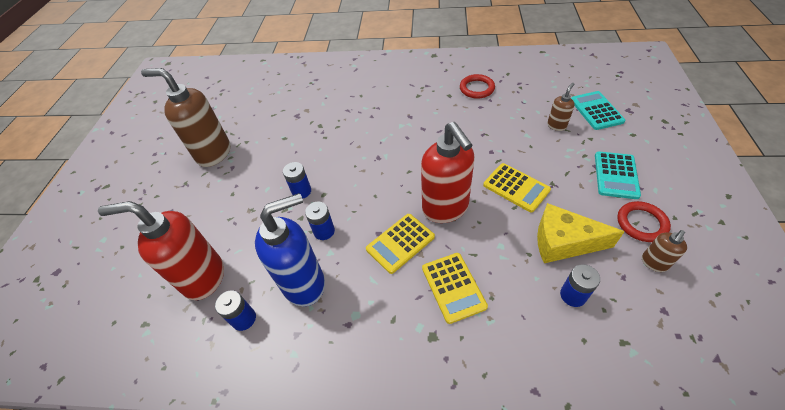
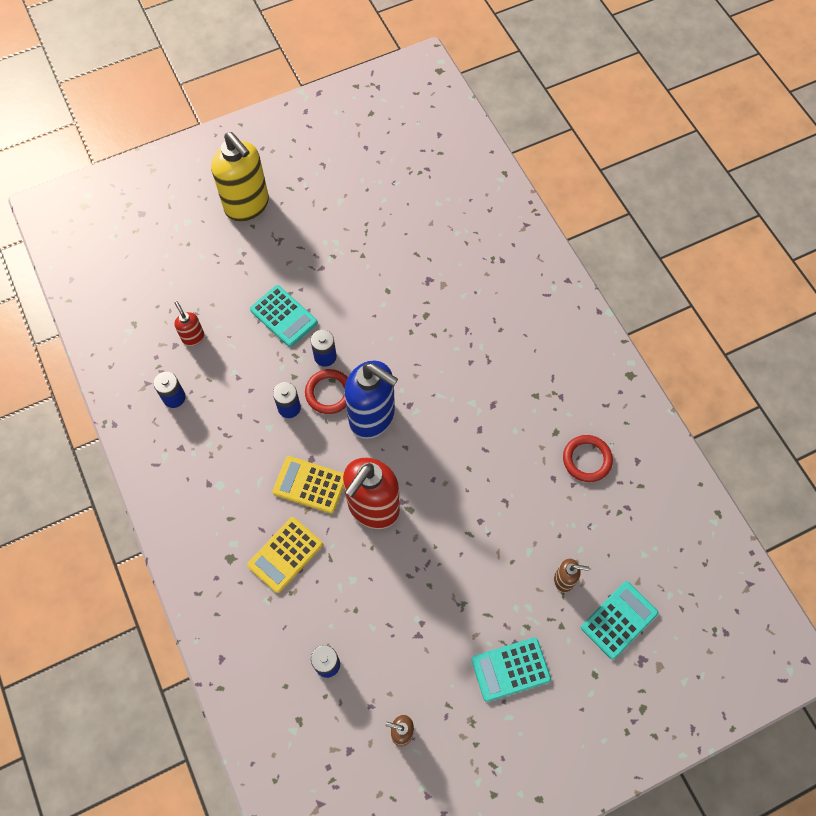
camera: 55 degrees right, 15 degrees up
red soap dispenser [98,201,224,300] -> red soap dispenser [174,301,204,346], size x0.46
brown soap dispenser [141,68,230,167] -> none
blue soap dispenser [255,193,325,306] -> blue soap dispenser moved to [344,360,398,439]
yellow calculator [483,163,551,213] -> none
yellow cheese [537,203,625,263] -> none
red ring [617,201,671,242] -> red ring moved to [305,369,348,414]
none -> yellow soap dispenser [211,132,269,222]
none -> turquoise calculator [250,285,318,347]

